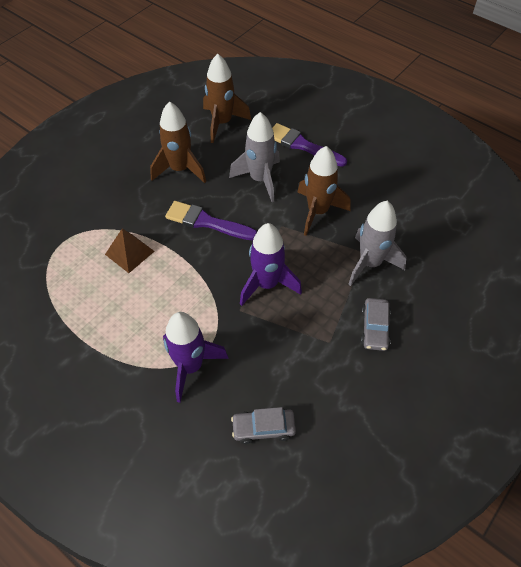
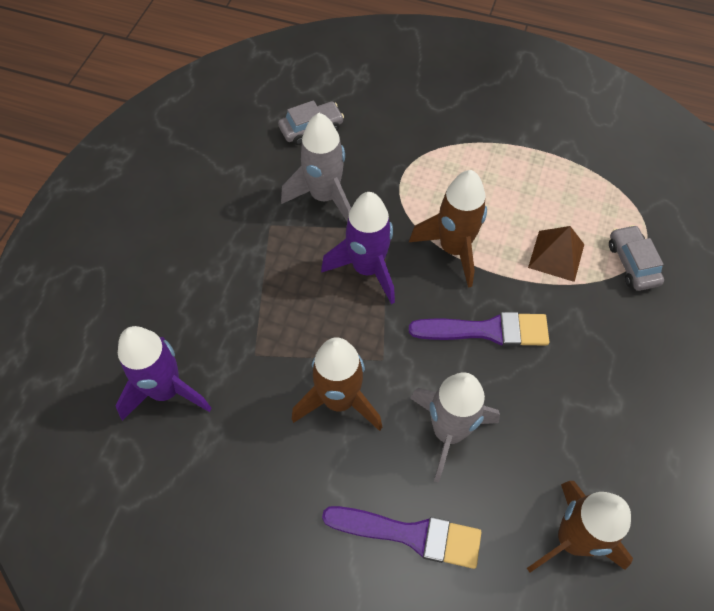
camera: 160 degrees right, 5 degrees up
brown rocket [150,101,206,183] -> brown rocket moved to [409,170,487,288]
purple rocket [163,312,229,403] -> purple rocket moved to [115,326,212,421]
grey rocket [348,201,407,286] -> grey rocket moved to [281,113,351,222]
grey car [361,298,391,351] -> grey car moved to [609,225,664,291]

